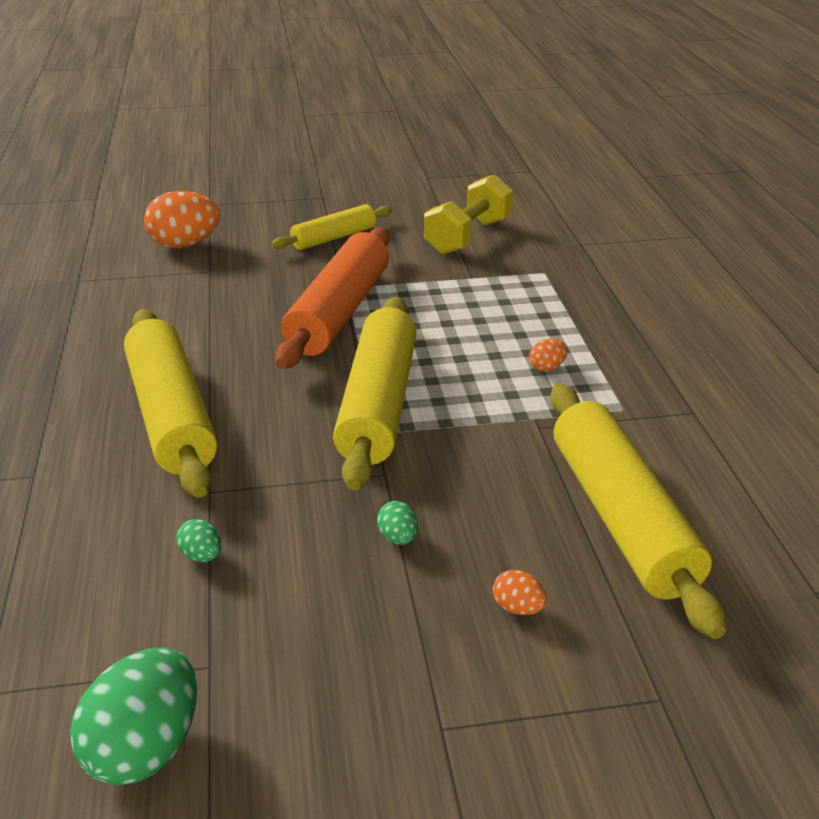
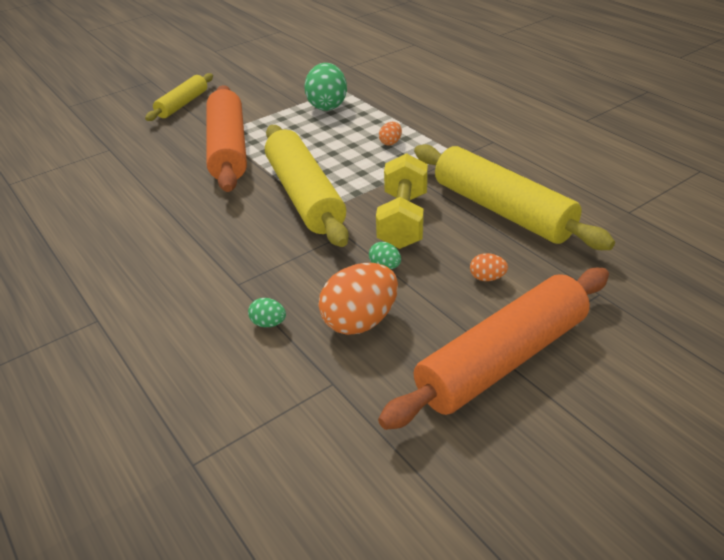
camera: 25 degrees left, 5 degrees up
green egg [70,647,197,785] -> green egg moved to [305,63,347,111]
yellow rolling pin [124,309,217,498] -> none
orange egg [144,191,220,248] -> orange egg moved to [319,263,398,335]
yellow dumbbell [424,174,513,255] -> yellow dumbbell moved to [376,153,428,249]
none -> orange rolling pin [378,268,609,430]

